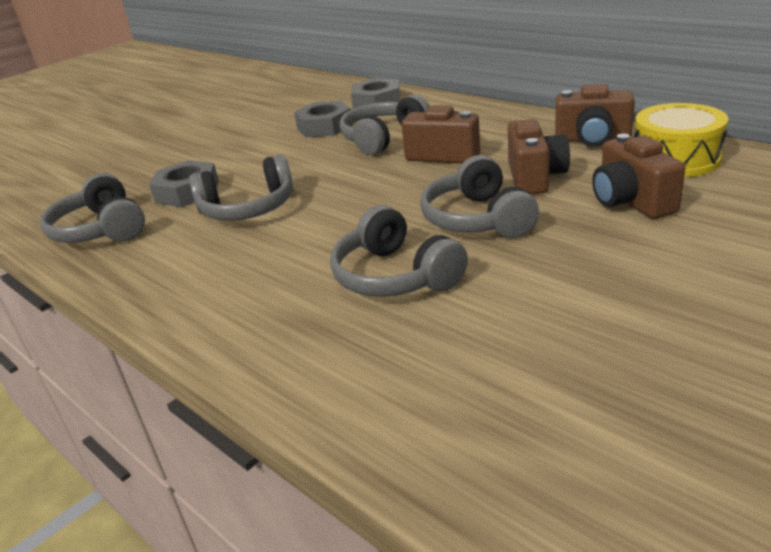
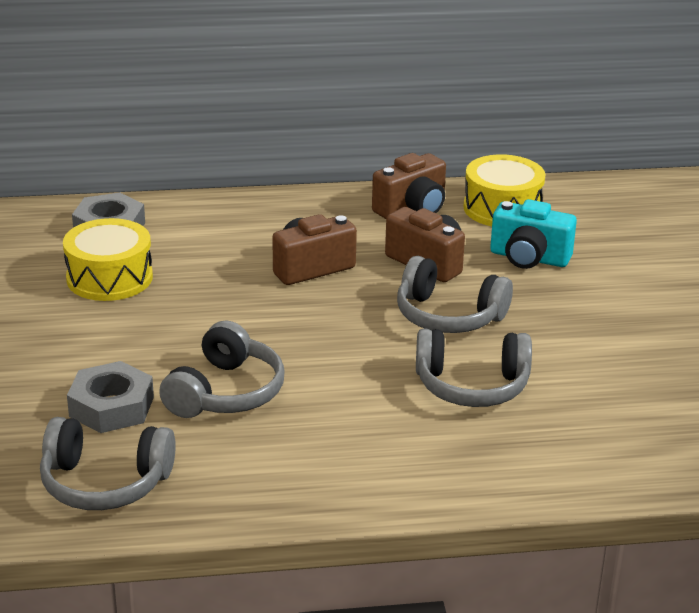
camera: 55 degrees left, 0 degrees up
grey nut [294,101,353,137] -> yellow drum [63,218,153,301]
grey headphones [339,94,430,155] -> none
brown camera [592,134,685,219] -> turquoise camera [490,199,577,269]

